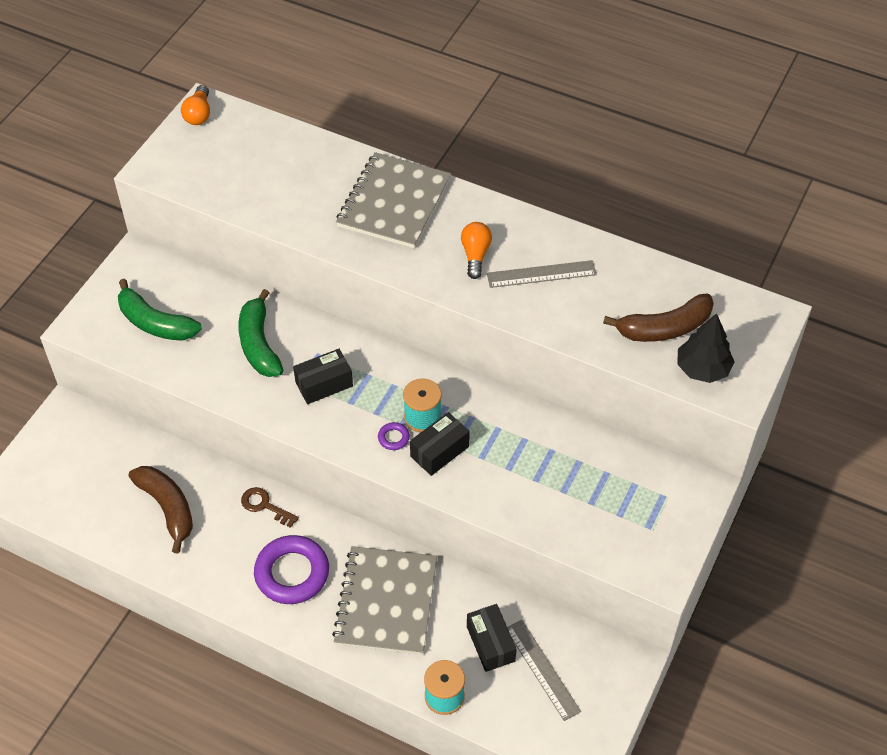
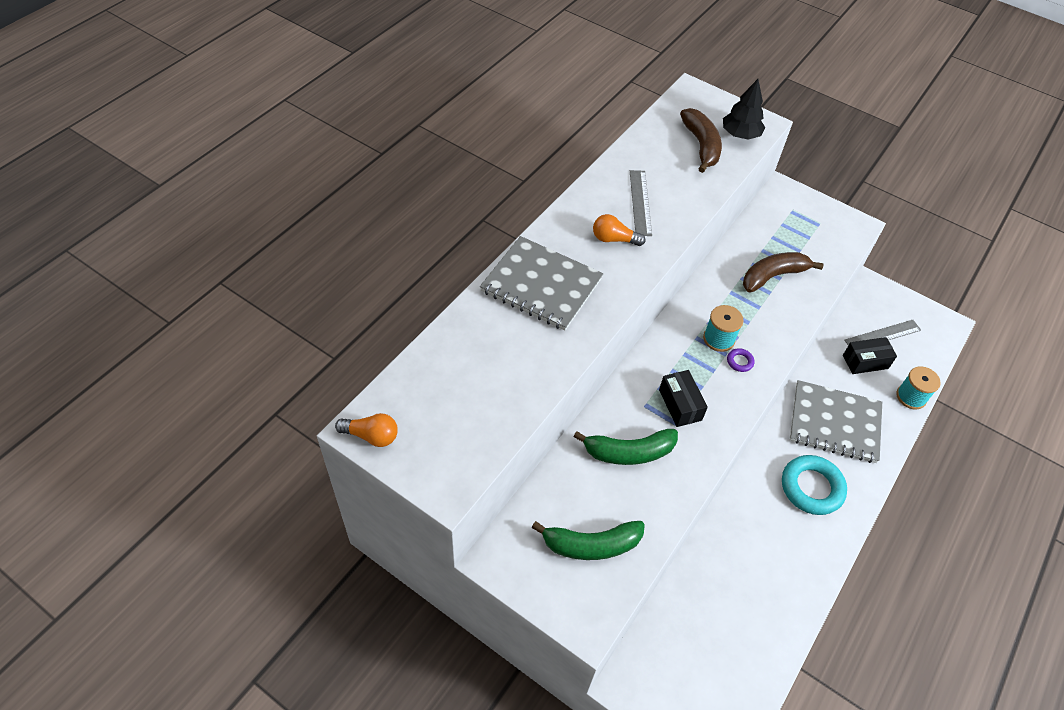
camera: 85 degrees left, 0 degrees up
green banana [118,279,202,341] -> green banana turned 45 degrees clockwise [532,521,645,560]
brown banana [129,466,193,553] -> brown banana moved to [743,252,823,293]
brown key [241,487,299,528] -> none
purple ring [254,535,329,604] -> turquoise ring [782,455,847,515]
black box [410,412,470,476] -> none

